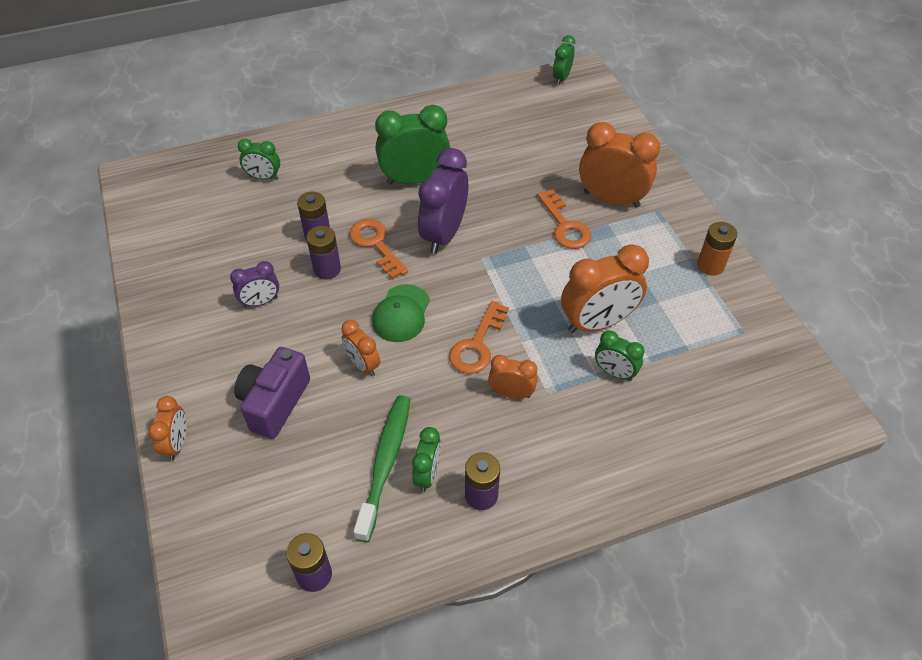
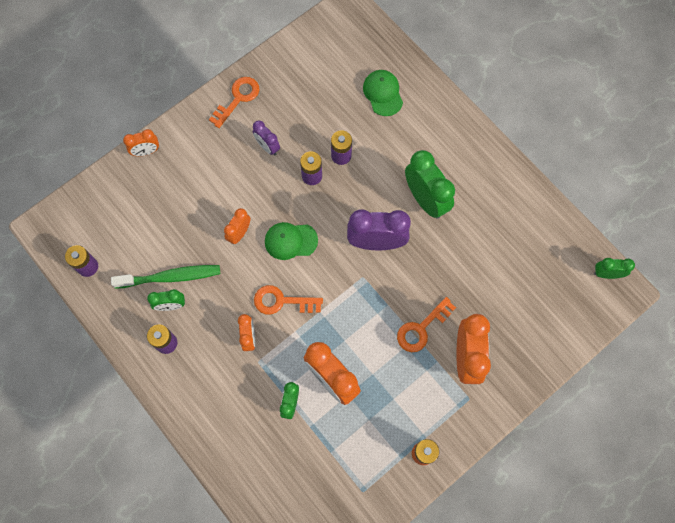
camera: 70 degrees right, 20 degrees up
purple camera [234,347,310,439] -> none
green clock [238,139,280,180] -> green cap [363,70,403,116]
orange key [349,219,408,279] -> orange key moved to [209,77,260,128]

